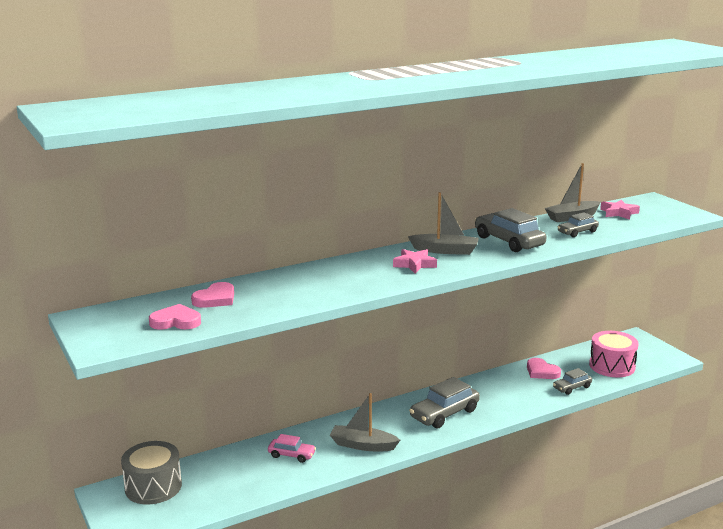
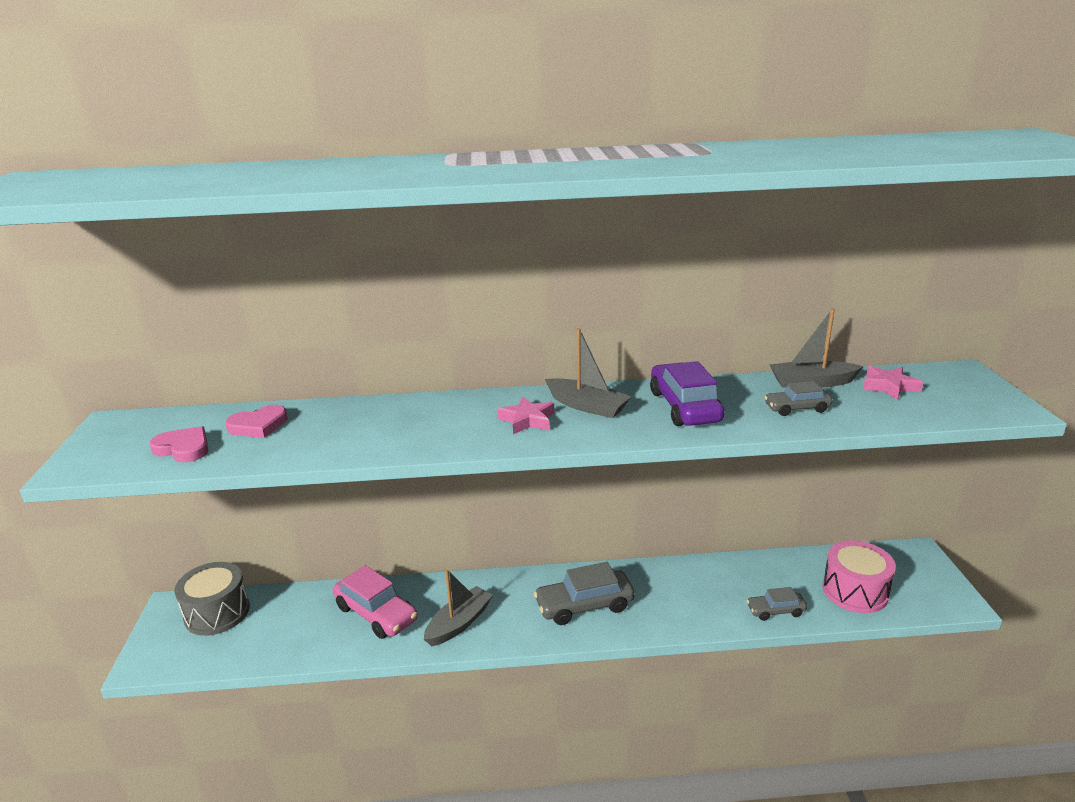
camera: 25 degrees right, 5 degrees up
pink car [268,434,316,463] -> pink car [333,565,418,639], size x1.75
grey boat [330,393,400,451] -> grey boat turned 90 degrees clockwise [424,569,493,646]
grey car [475,208,546,252] -> purple car [650,361,724,426]
pink heart [527,358,561,379] -> none

